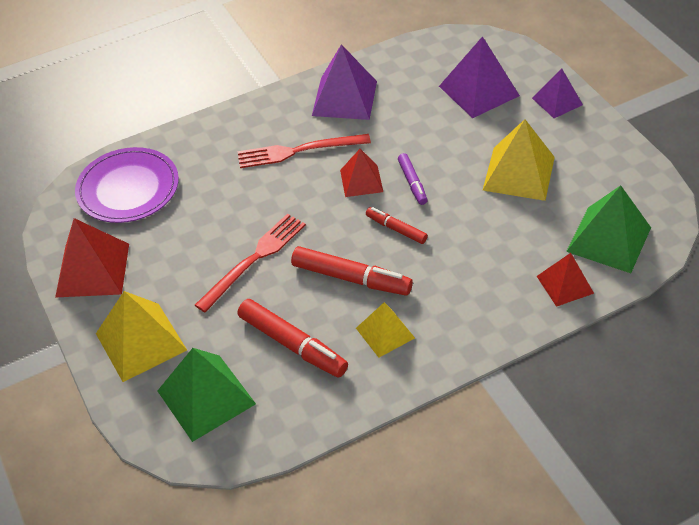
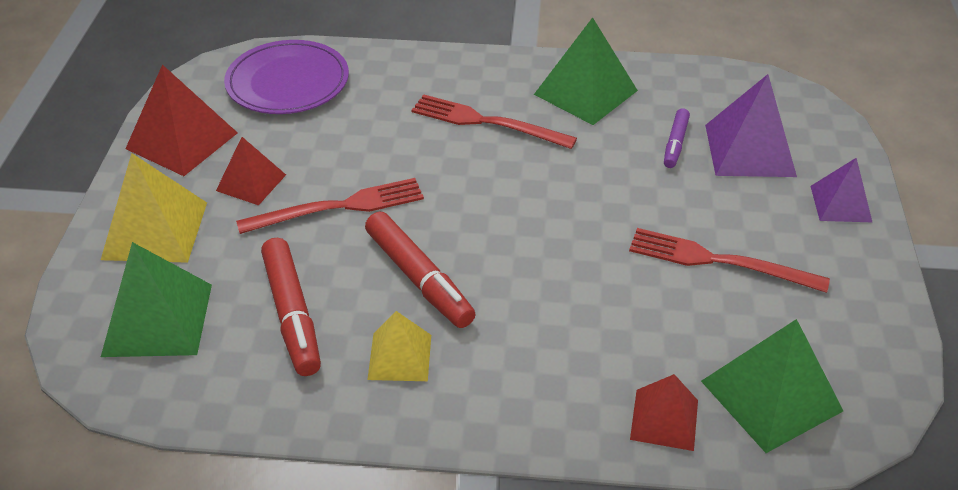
camera: 30 degrees right, 5 degrees down
purple pyramid [312,44,377,120] -> green pyramid [534,17,638,125]
red pyramid [340,149,383,197] -> red pyramid moved to [216,137,286,206]
red marker [366,207,428,244] -> none
purple marker [398,153,428,205] -> purple marker moved to [664,108,690,168]
yellow pyramid [482,119,555,201] -> red fork [629,228,830,293]

